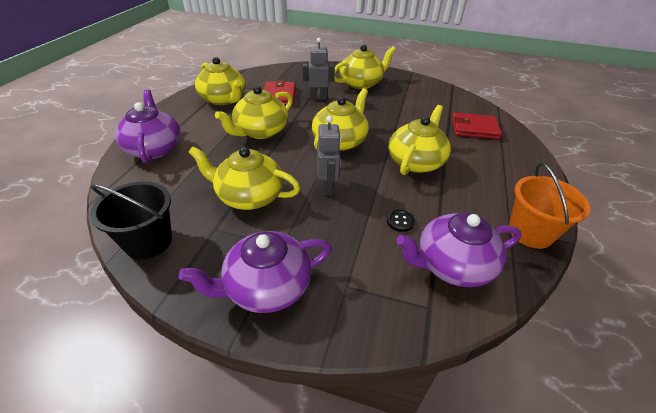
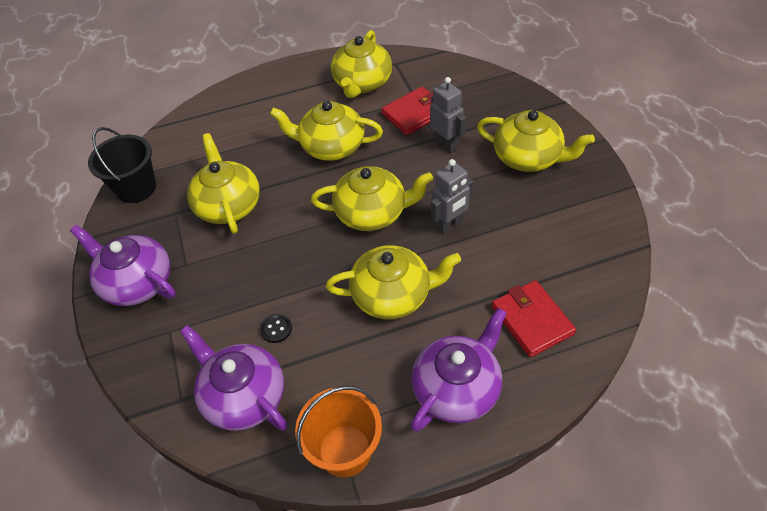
camera: 60 degrees right, 10 degrees up
purple teapot [115,90,181,164] -> purple teapot moved to [411,307,507,432]
grey robot [317,116,341,195] -> grey robot moved to [431,159,474,234]

